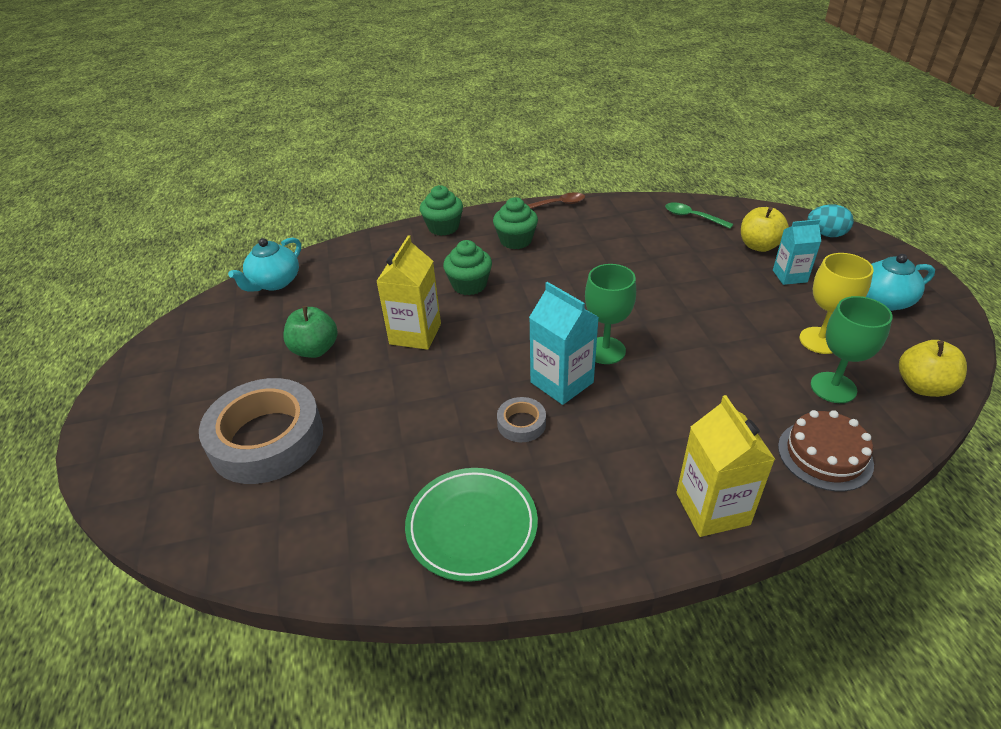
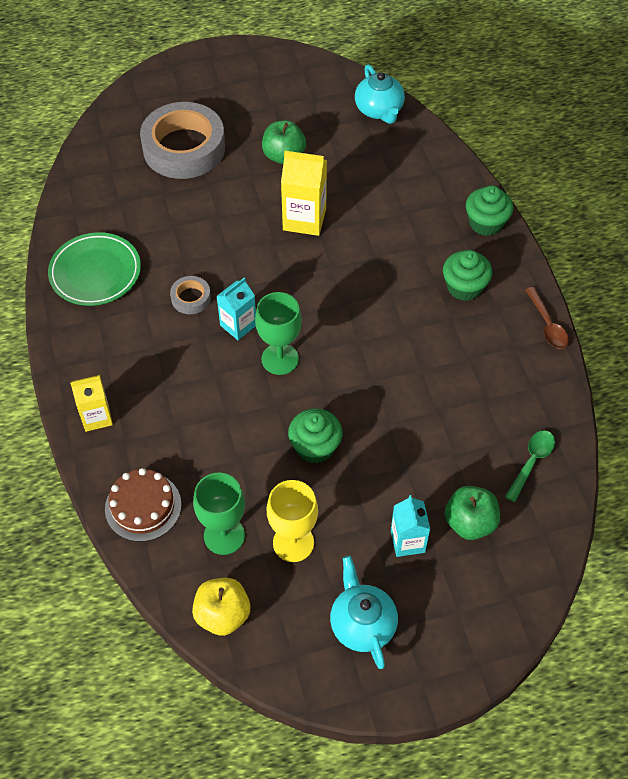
camera: 85 degrees right, 15 degrees up
turquoise teapot [228,237,301,292] -> turquoise teapot turned 135 degrees counterclockwise [355,64,405,124]
green cupcake [443,240,492,295] -> green cupcake moved to [288,409,343,463]
turquoise carton [529,282,599,405] -> turquoise carton [217,278,256,340], size x0.66
yellow carton [676,395,775,537] -> yellow carton [70,375,113,432], size x0.66
yellow apple [741,207,789,252] -> green apple [445,486,500,540]
turquoise egg [807,204,854,237] -> none

